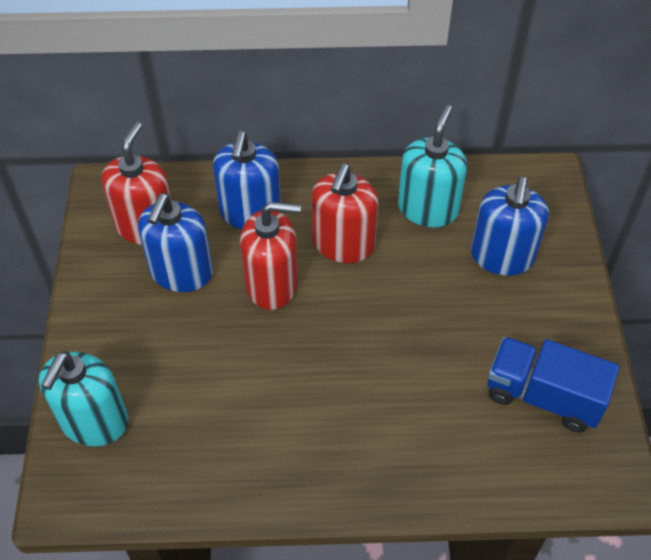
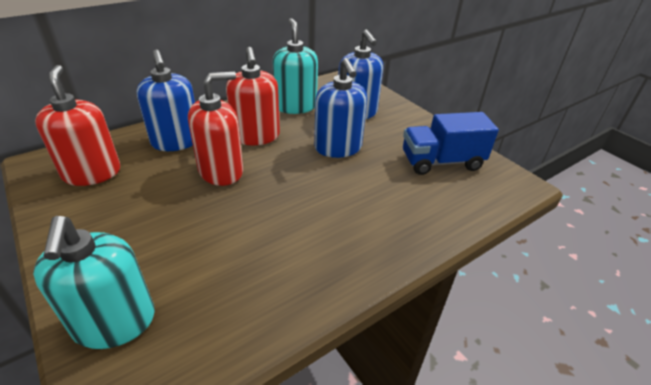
camera: 35 degrees left, 15 degrees down
blue soap dispenser [138,193,213,292] -> blue soap dispenser moved to [314,58,367,158]

